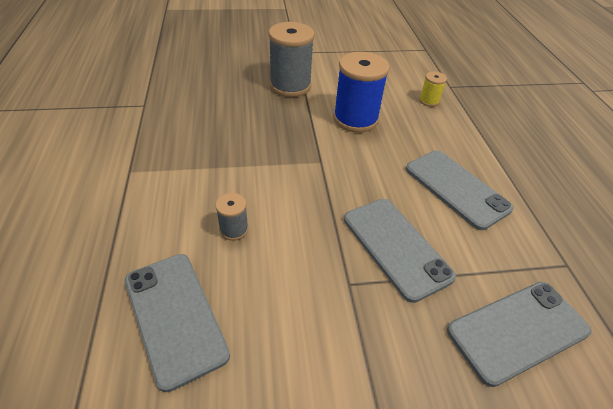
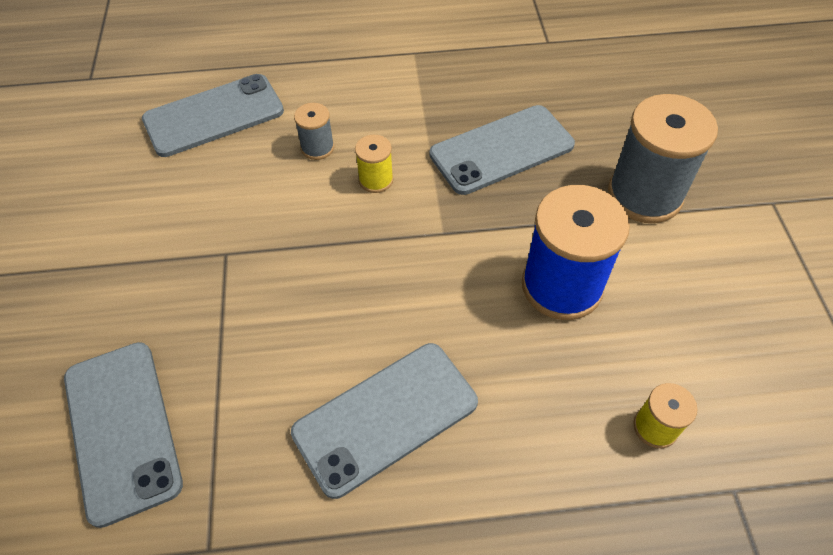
camera: 95 degrees right, 10 degrees up
grey phone [344,199,456,303] -> grey phone moved to [430,105,575,195]
none -> yellow spool [355,135,393,193]

